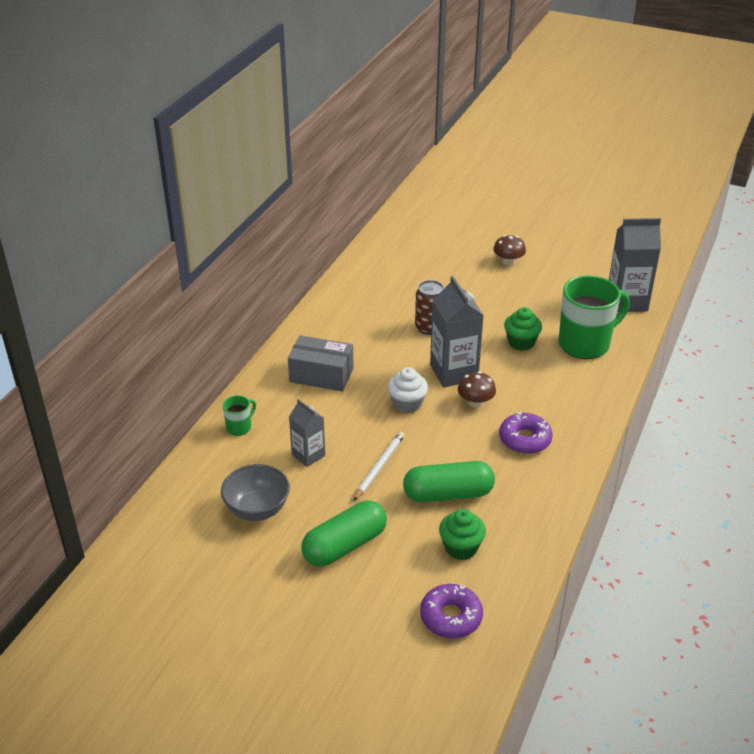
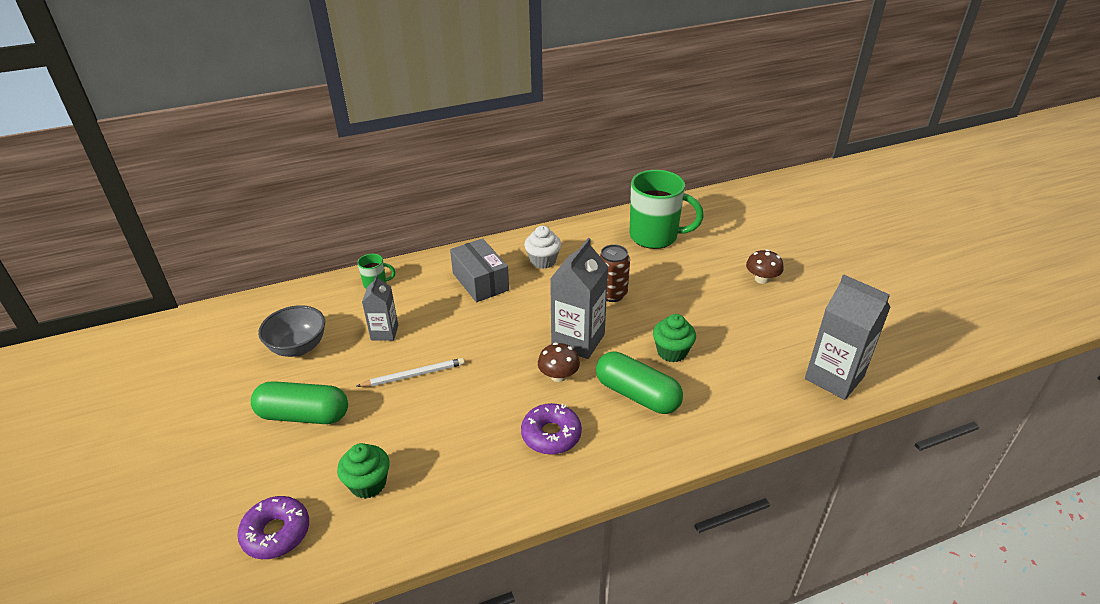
camera: 45 degrees right, 0 degrees up
white cupcake [388,367,428,413] -> white cupcake moved to [524,226,561,269]
green capsule [403,461,495,502] -> green capsule moved to [596,351,683,414]
green mug [559,275,630,359] -> green mug moved to [630,170,704,249]

